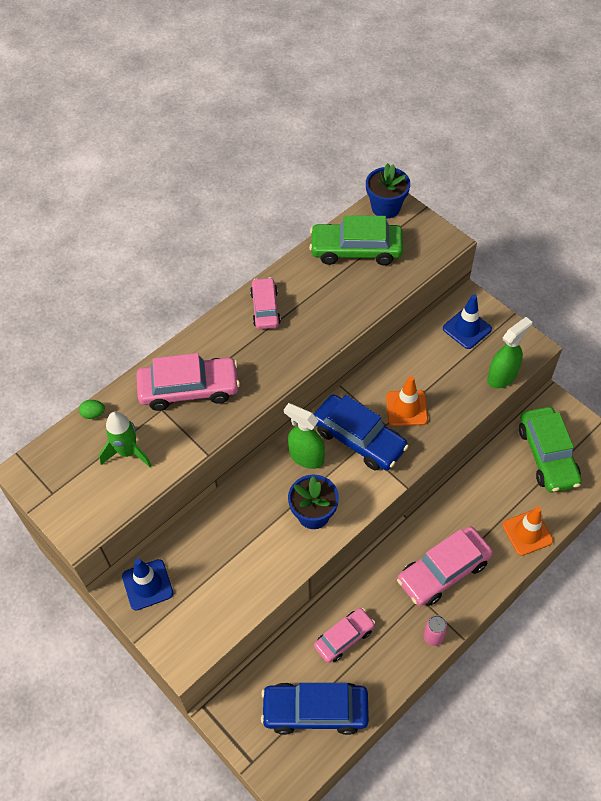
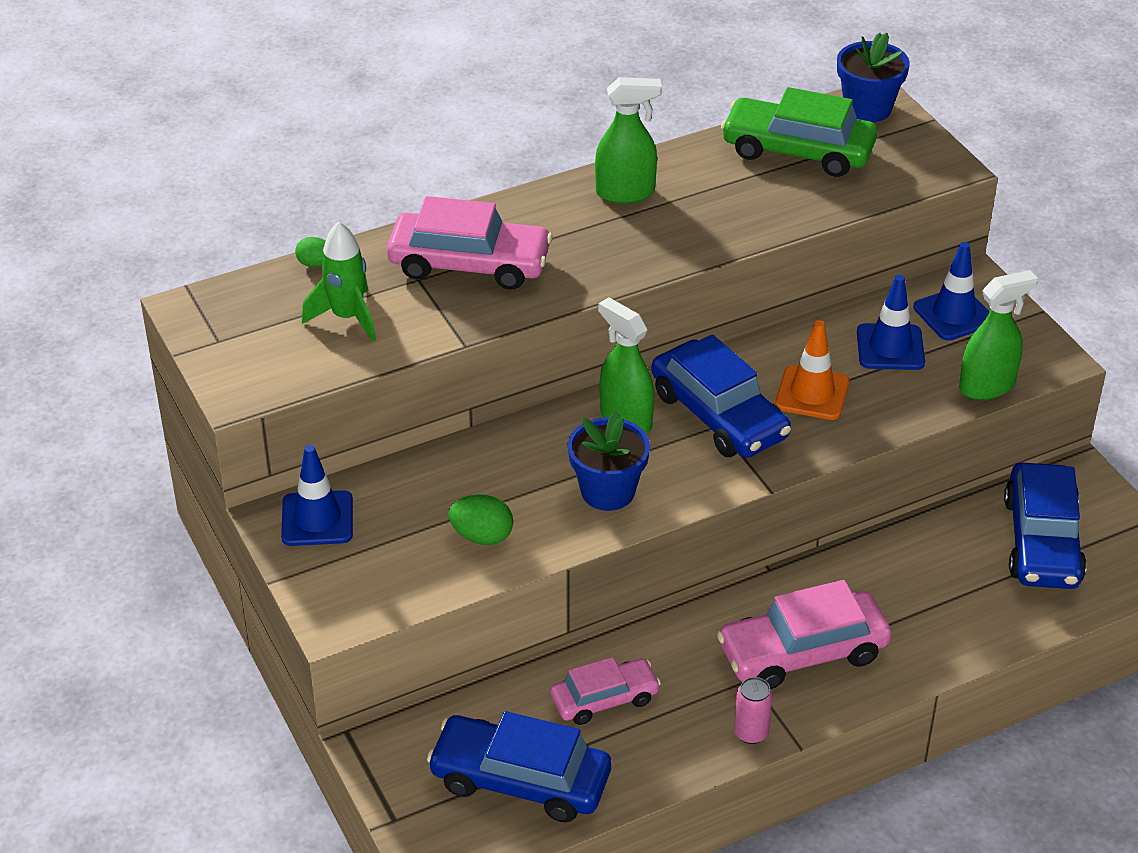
camera: 15 degrees right, 15 degrees down
pink car [250,277,281,329] -> green spray bottle [595,77,662,203]
orange traffic cone [502,507,553,556] -> none
green car [519,407,582,492] -> blue car [1004,463,1087,589]
none -> green egg [448,494,513,545]
none -> blue traffic cone [857,275,925,370]

